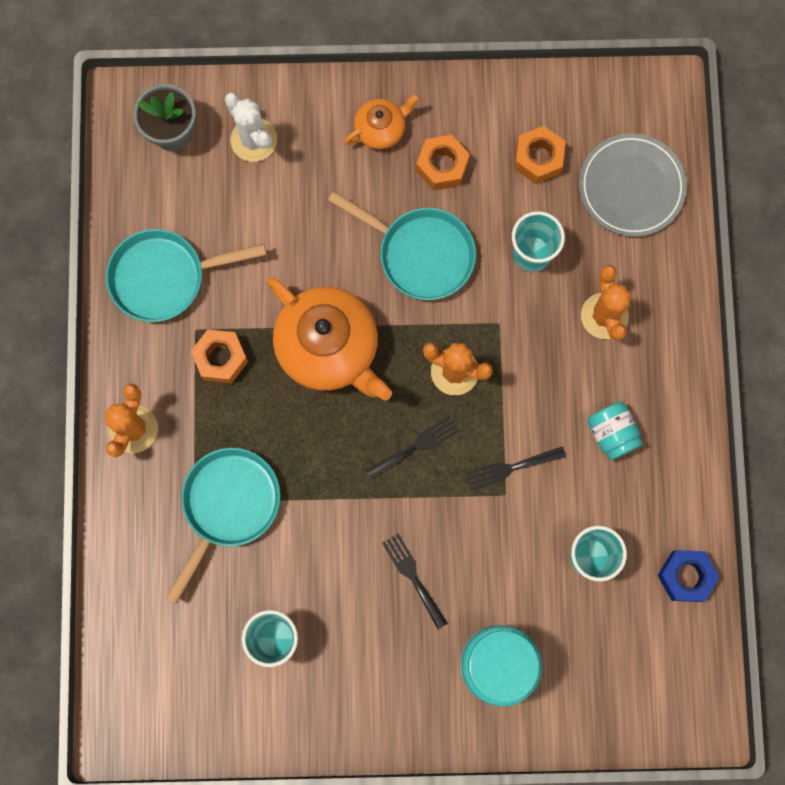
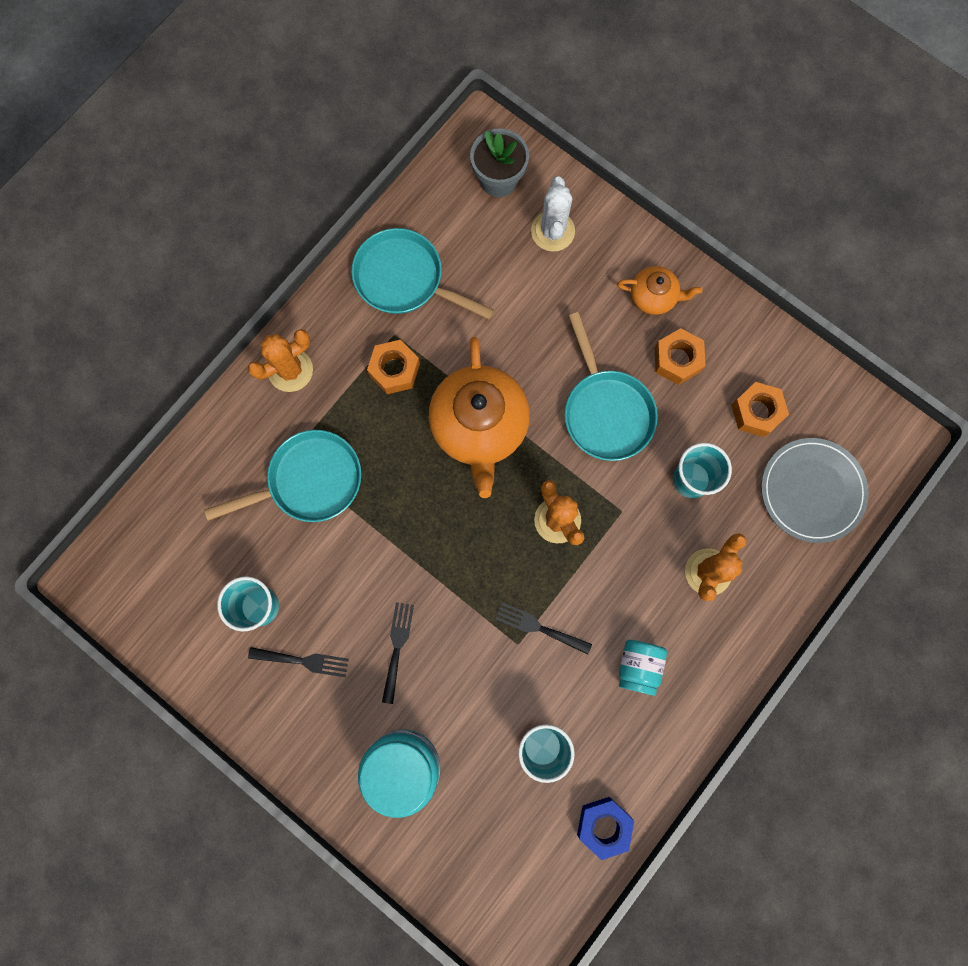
camera: 40 degrees right, 0 degrees up
black fork [366,416,459,480] -> black fork moved to [248,647,349,677]

